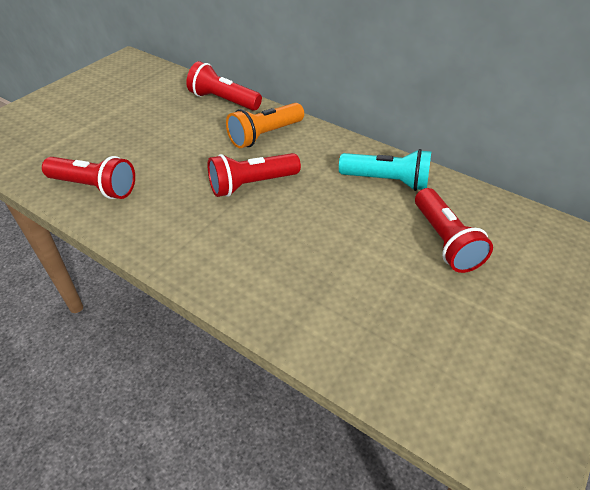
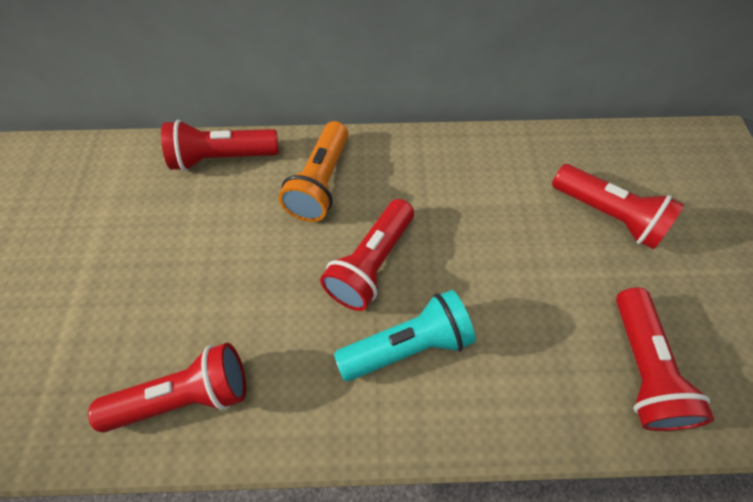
camera: 35 degrees left, 15 degrees up
turquoise flashlight [339,149,431,191] -> turquoise flashlight moved to [334,290,476,381]
none -> red flashlight [616,287,714,431]

